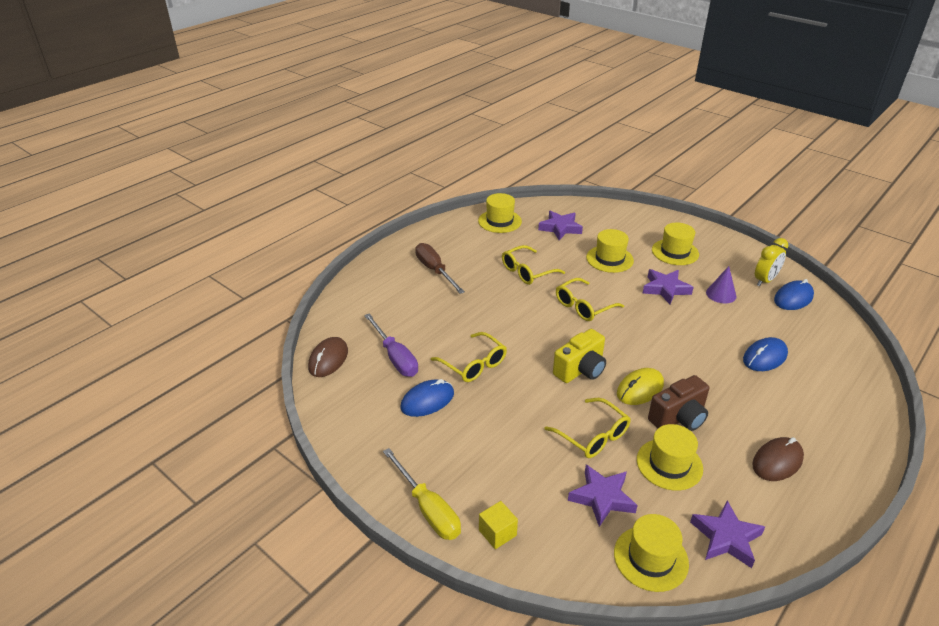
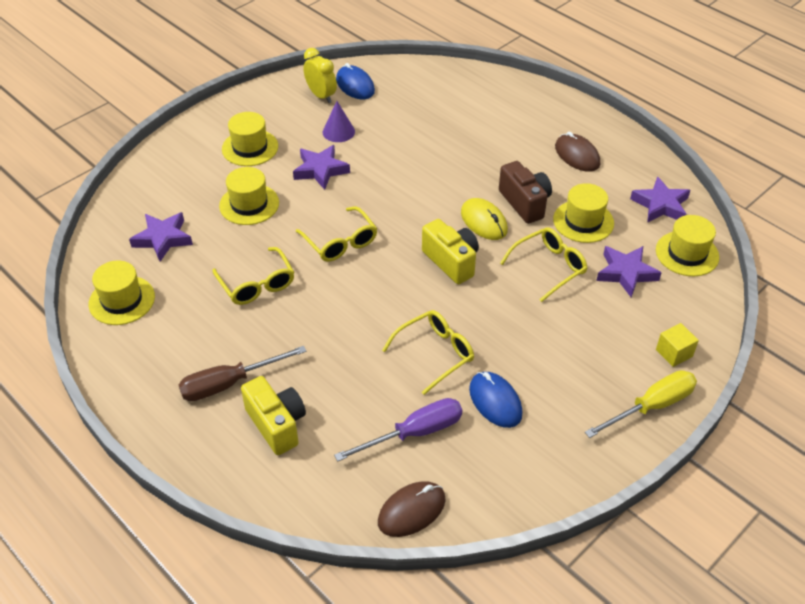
camera: 85 degrees left, 10 degrees up
brown mouse [308,337,348,377] -> brown mouse turned 60 degrees counterclockwise [378,481,445,537]
blue mouse [743,337,788,371] -> none
none -> yellow camera [241,376,306,455]

